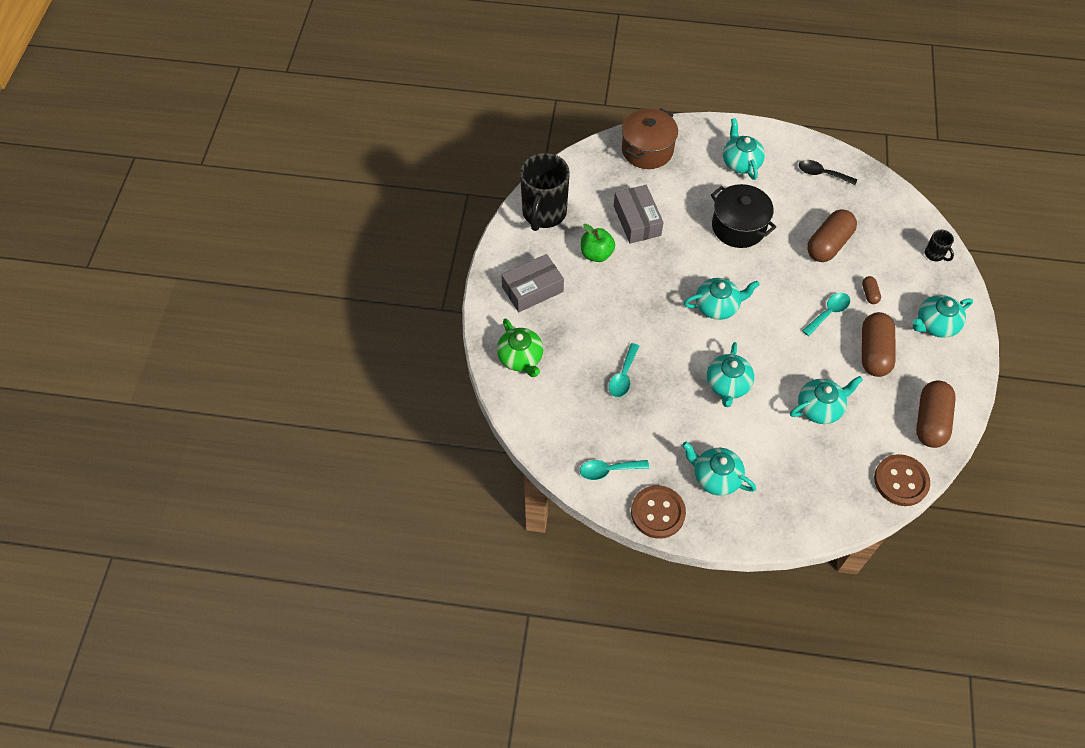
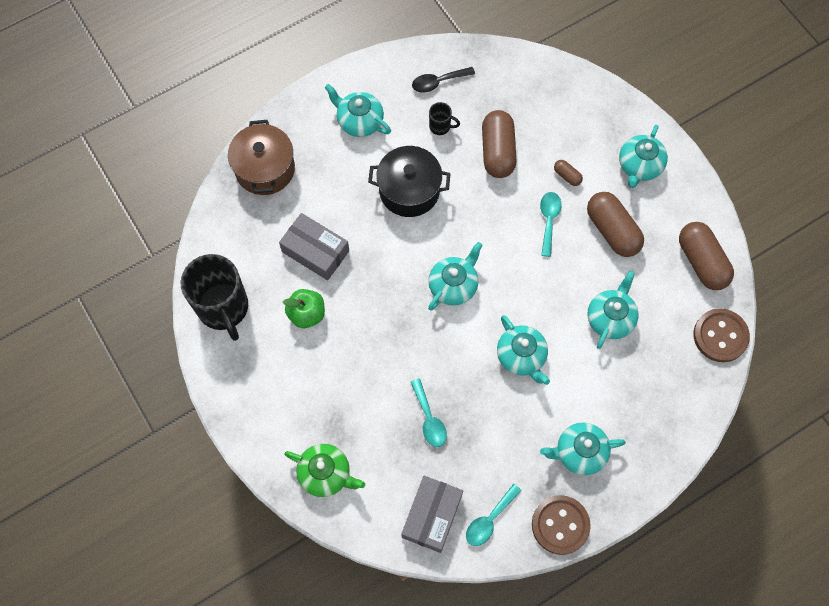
camera: 40 degrees left, 10 degrees up
grey box [501,254,564,312] -> grey box moved to [401,476,463,553]
black mug [925,230,954,261] -> black mug moved to [429,102,460,135]

